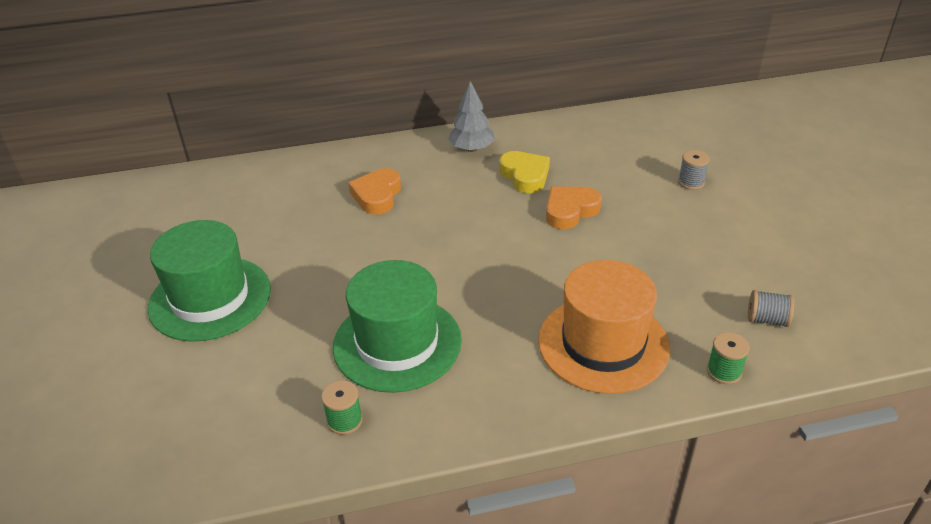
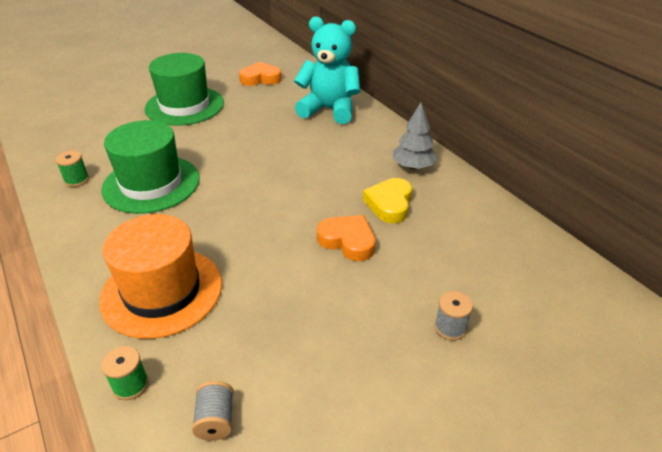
camera: 70 degrees right, 0 degrees up
orange heart [349,168,401,214] -> orange heart moved to [239,62,282,86]
yellow heart [499,151,550,193] -> yellow heart turned 150 degrees clockwise [363,178,412,223]
none -> turquoise teddy bear [294,16,360,124]

